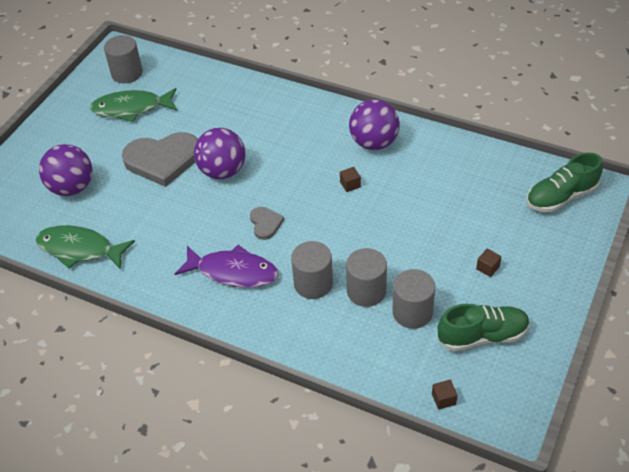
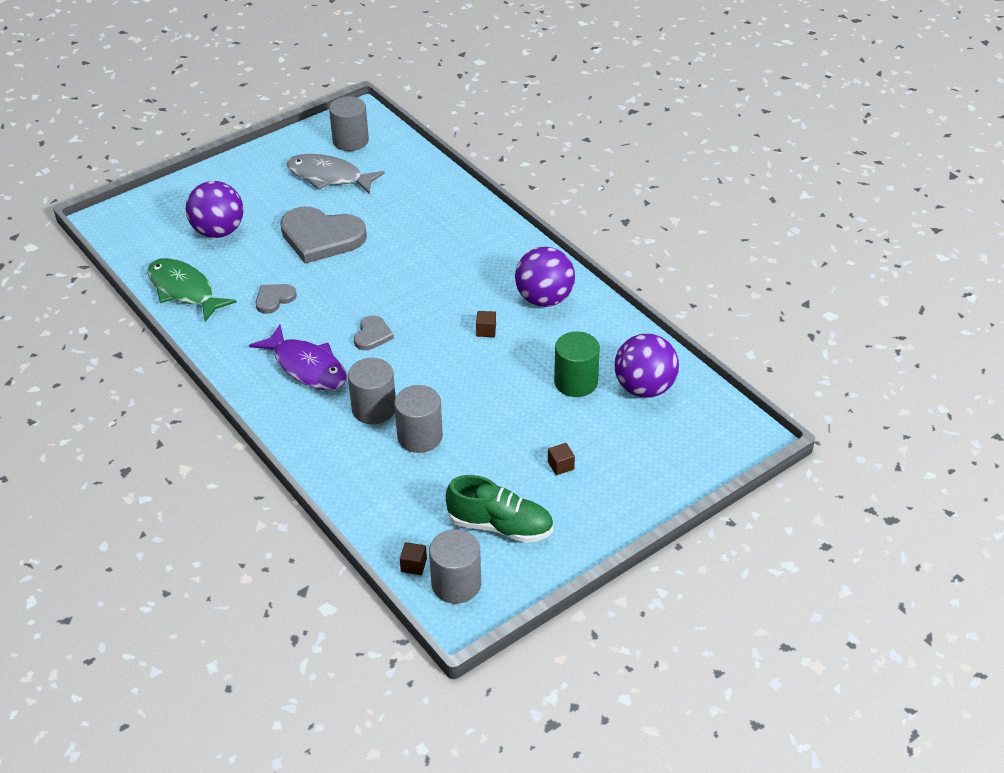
camera: 25 degrees right, 5 degrees down
green fish [90,88,177,122] -> grey fish [286,154,385,194]
purple ball [194,128,246,179] -> purple ball moved to [615,334,679,397]
grey cylinder [392,269,435,329] -> grey cylinder moved to [429,529,481,604]
green shoe [526,153,603,212] -> none
none -> grey heart [255,284,297,314]
none -> green cylinder [554,332,600,397]

